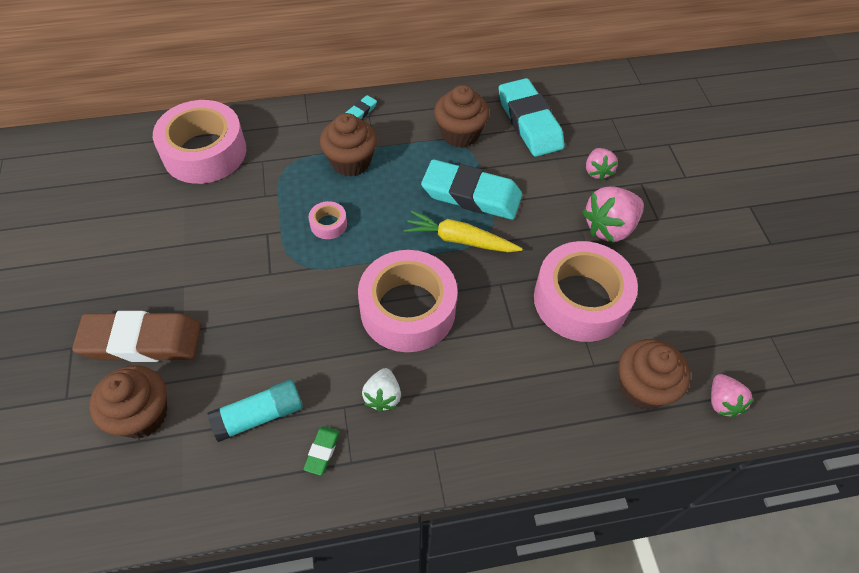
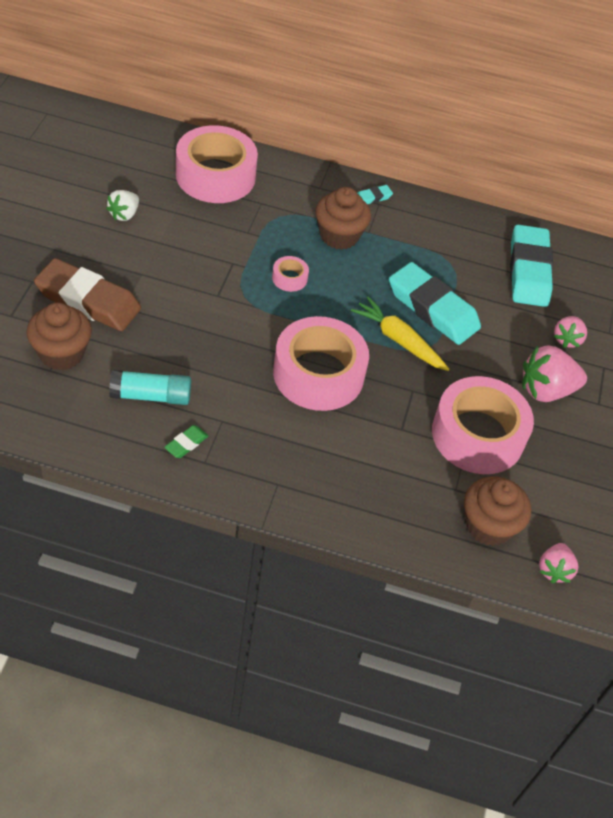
camera: 20 degrees right, 5 degrees down
white strawberry [362,368,401,412] -> white strawberry moved to [106,190,139,221]
brown cupcake [434,85,489,148] -> none

